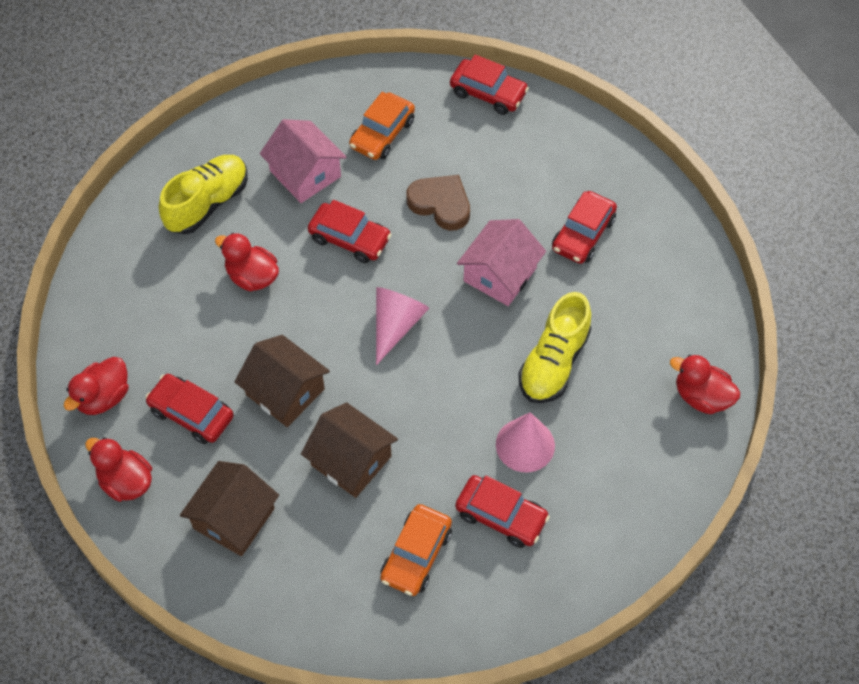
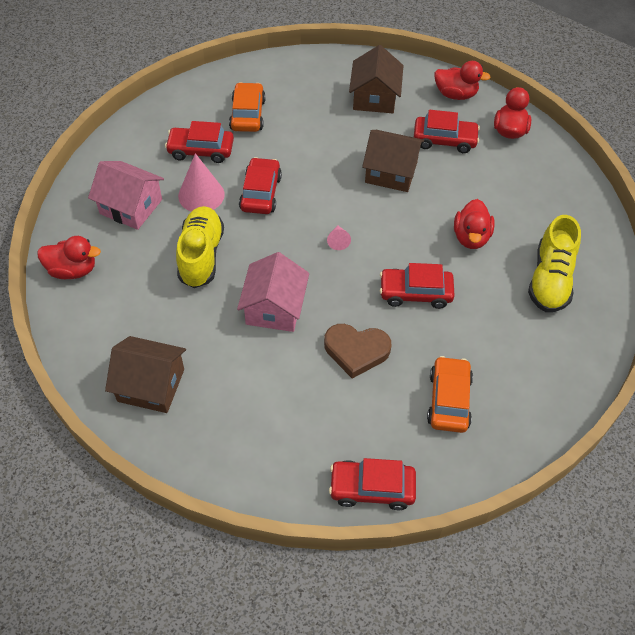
camera: 155 degrees right, 5 degrees down
red duck [215,233,279,292] -> red duck turned 90 degrees clockwise [454,199,495,249]
pink house [260,119,346,203] -> pink house moved to [88,161,164,230]
brown house [301,402,398,498] -> brown house moved to [105,336,186,413]
pink cone [376,287,429,365] -> pink cone [327,226,351,250], size x0.49
red car [552,191,617,264] -> red car moved to [239,157,282,214]

